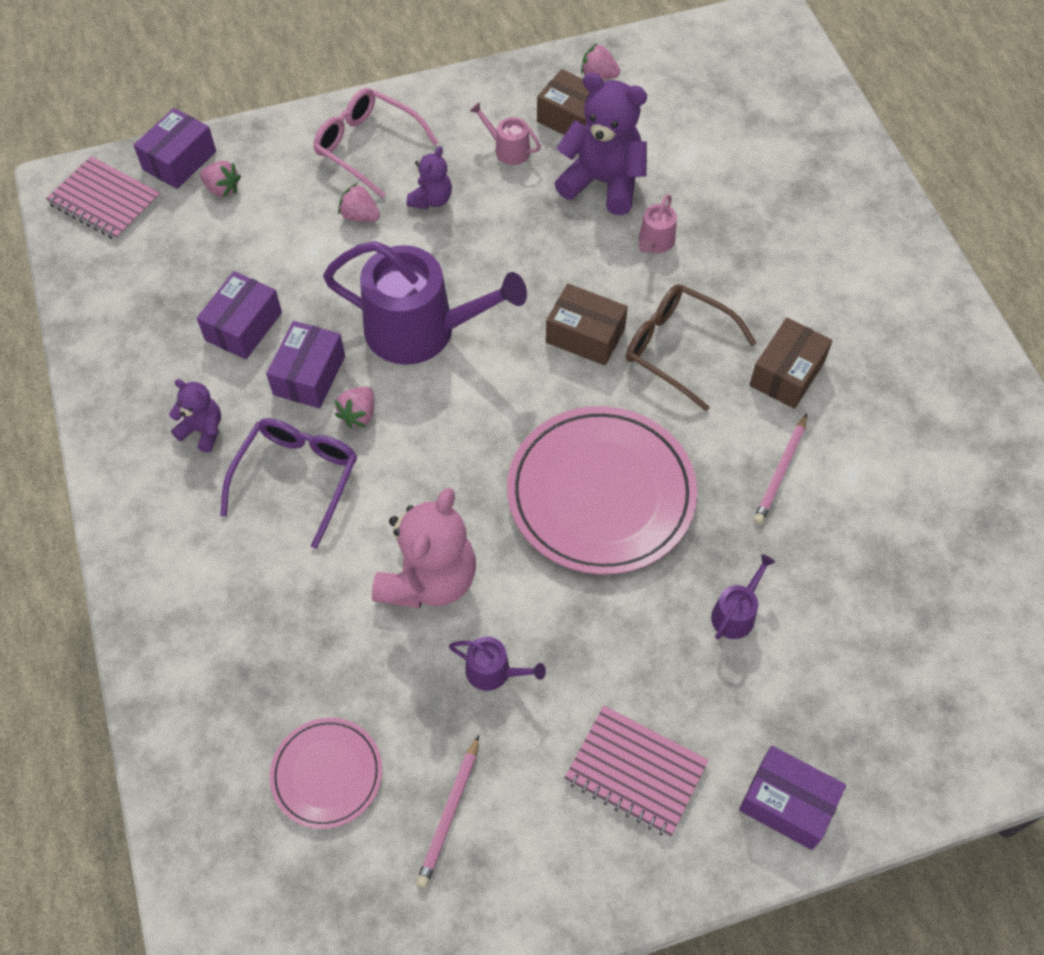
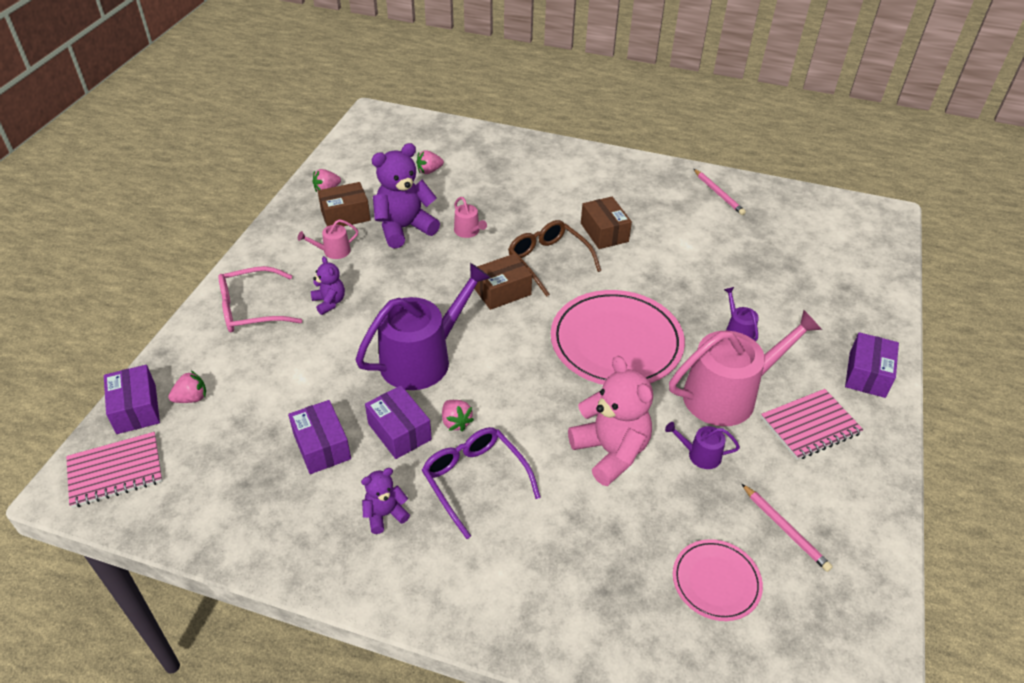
camera: 55 degrees left, 15 degrees down
pink strawberry [338,183,380,222] -> pink strawberry moved to [416,150,444,174]
purple watering can [449,637,546,691] -> purple watering can turned 135 degrees counterclockwise [665,422,740,469]
brown glasses [626,284,756,411] -> brown glasses turned 75 degrees clockwise [508,220,601,297]
purple box [739,746,846,850] -> purple box turned 45 degrees counterclockwise [845,332,899,398]
pink pencil [753,414,807,524] -> pink pencil moved to [694,169,746,215]
none -> pink watering can [669,310,822,426]

